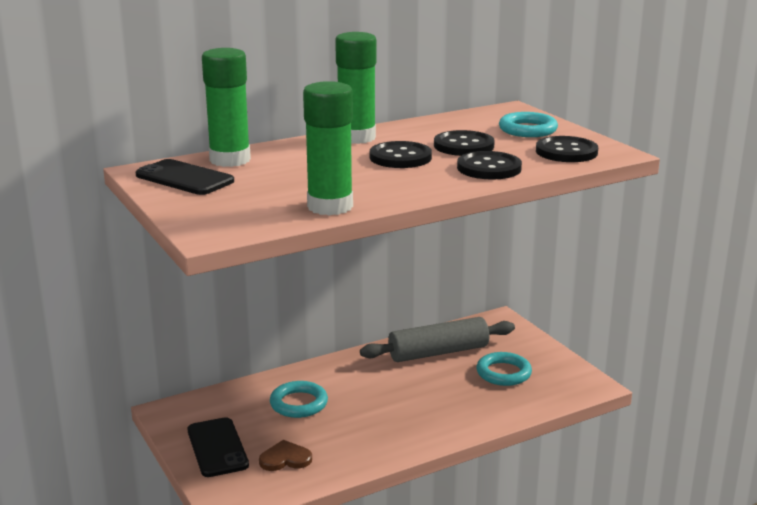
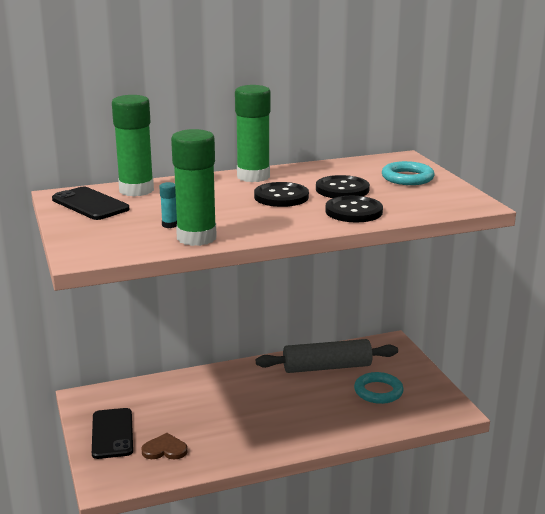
camera: 10 degrees right, 0 degrees up
turquoise ring [270,381,328,418] -> none
black button [536,136,598,162] -> none
none -> turquoise glue stick [159,182,177,228]

